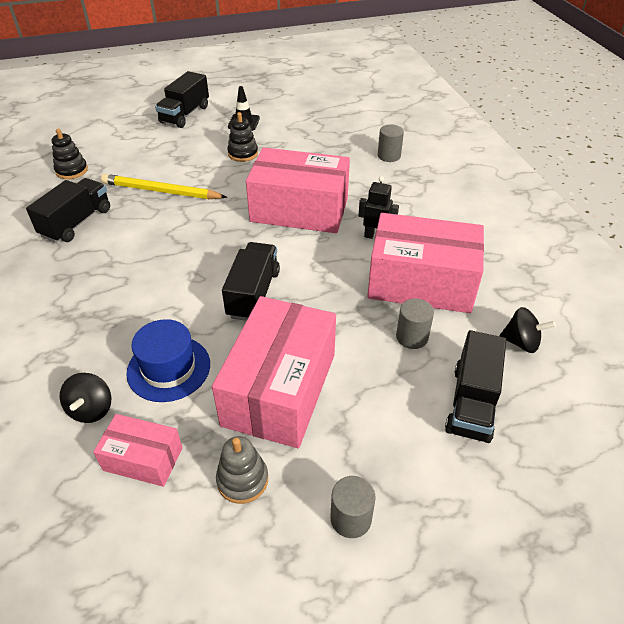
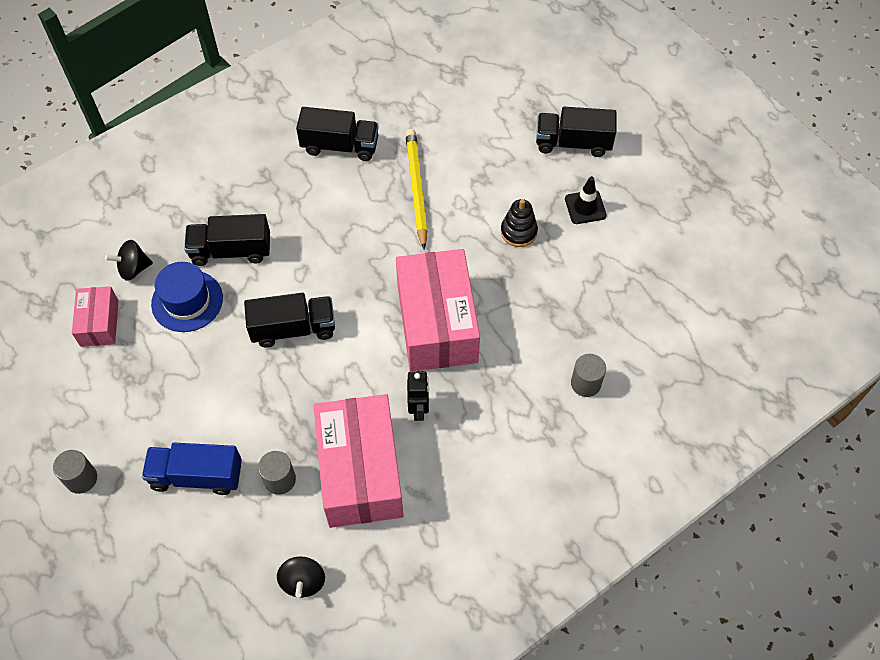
camera: 70 degrees right, 15 degrees up
black stacking toy [52,129,88,179] -> none
pink box [212,296,336,448] -> none
grey stacking toy [216,436,268,504] -> none
black truck [445,330,506,443] -> black truck moved to [184,214,270,266]
none -> blue truck [142,443,242,495]

